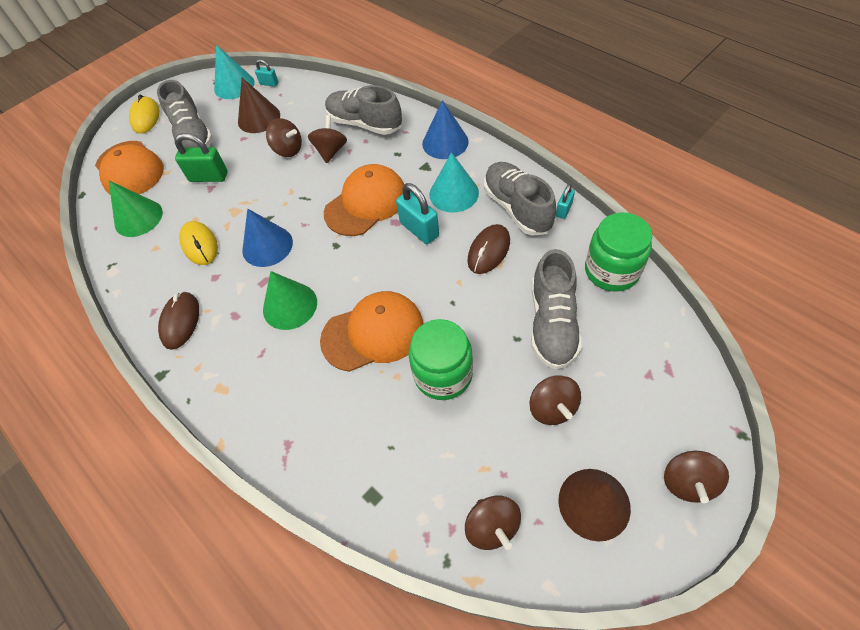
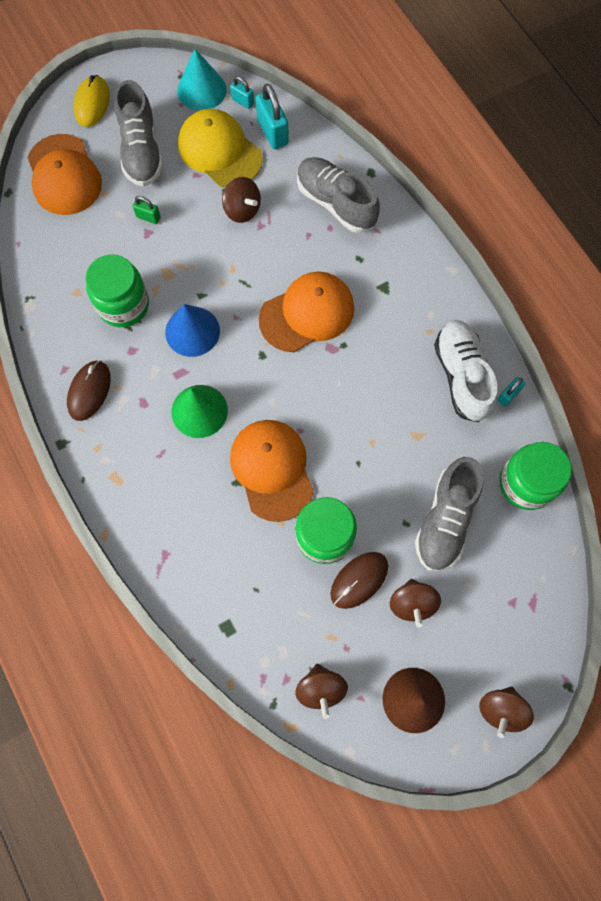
camera: 10 degrees right, 15 degrees up
green cone [109,181,163,237] -> none
green padlock [175,133,228,182] -> green padlock [133,196,161,224], size x0.55
yellow mouse [179,221,218,265] -> green jar [85,255,149,327]
brown cone [238,78,280,133] -> yellow cap [178,109,263,187]
brown spinning top [308,115,347,163] -> none
orange cap [320,291,424,372] -> orange cap turned 105 degrees counterclockwise [230,420,314,522]
turquoise padlock [396,183,439,244] -> turquoise padlock moved to [256,84,289,149]
blue cone [422,100,469,159] -> none
turquoise cone [429,152,479,213] -> none
brown mouse [467,224,510,274] -> brown mouse moved to [330,552,388,609]
grey shoe [484,162,556,236] -> white shoe [434,320,497,422]

